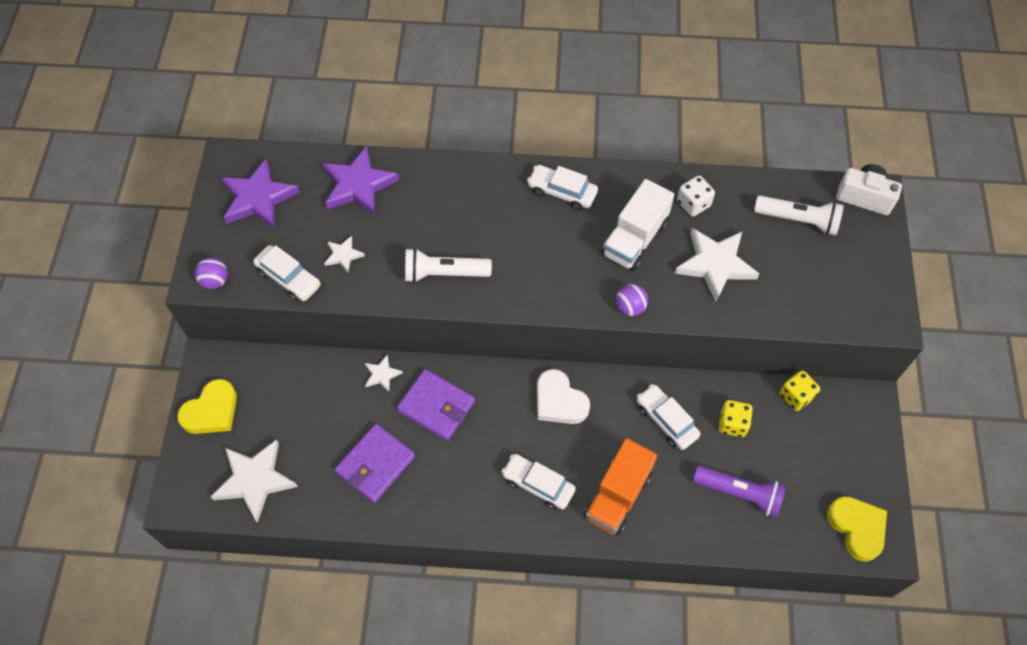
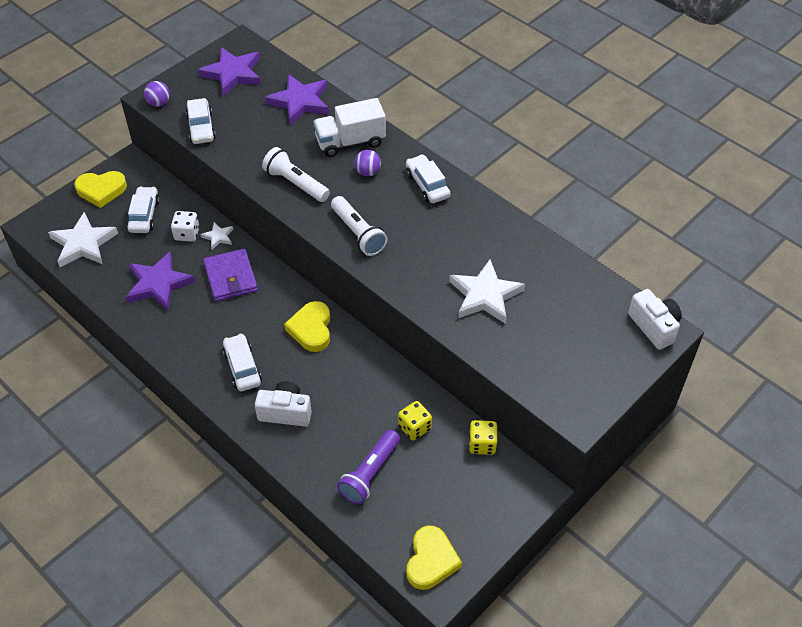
camera: 40 degrees right, 10 degrees down
white star [324,236,365,273] -> none
purple wallet [335,424,415,503] -> purple star [126,252,195,310]
white heart [537,369,590,424] -> yellow heart [284,301,330,352]
orange truck [584,438,657,536] -> white camera [255,381,312,427]
white truck [601,179,674,271] -> white truck moved to [313,98,386,157]
purple ball [616,284,648,316] -> purple ball moved to [355,150,381,176]
white car [637,384,700,450] -> white car moved to [127,186,160,233]
white dice [677,176,715,217] -> white dice moved to [171,211,200,242]
purple flashlight [693,466,786,517] -> purple flashlight turned 60 degrees clockwise [337,430,400,504]
white flashlight [754,196,844,236] -> white flashlight moved to [331,196,388,256]

